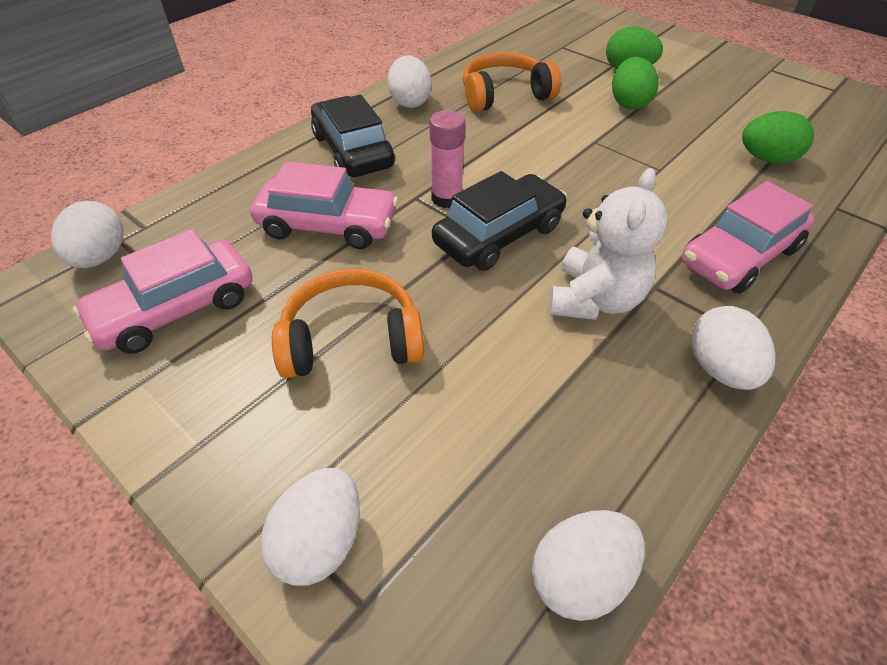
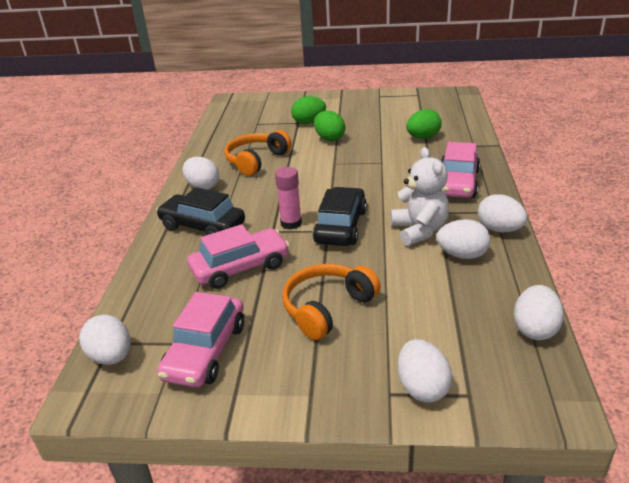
camera: 35 degrees left, 15 degrees down
none -> white egg [437,219,491,259]

